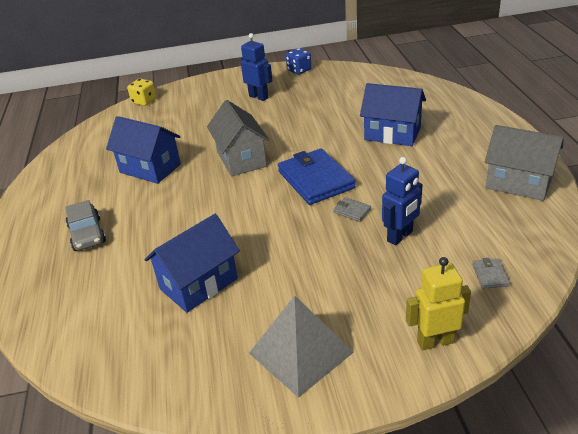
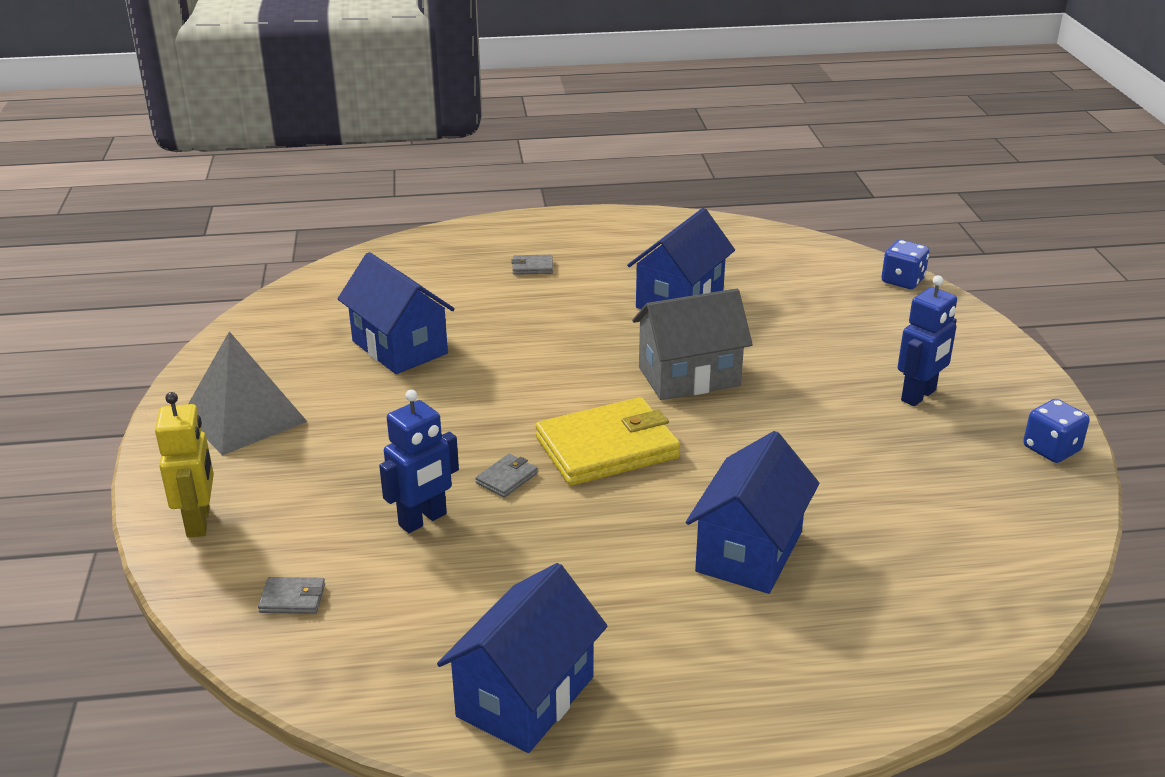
camera: 90 degrees right, 5 degrees down
grey car [65,200,106,251] -> grey wallet [511,255,553,275]
yellow dice [127,79,157,106] -> blue dice [881,240,929,289]
blue wallet [278,148,356,205] -> yellow wallet [535,397,680,486]
blue robot [382,157,423,245] -> blue robot turned 90 degrees counterclockwise [379,390,459,533]
grey house [485,125,564,201] -> blue house [437,563,607,753]

